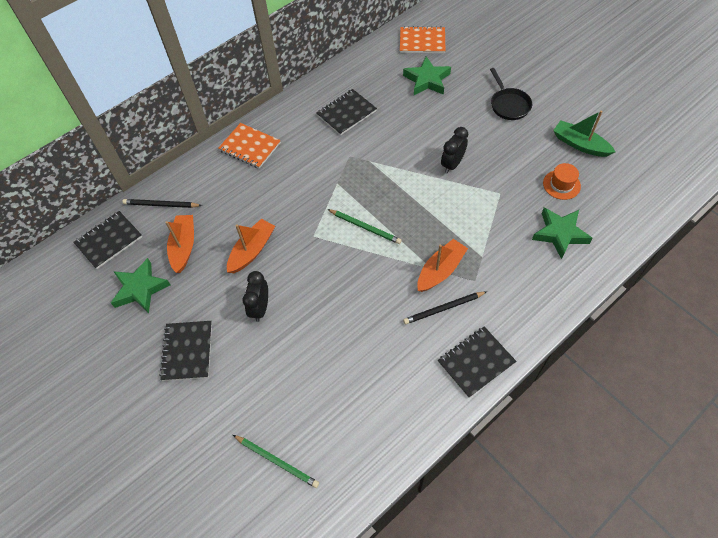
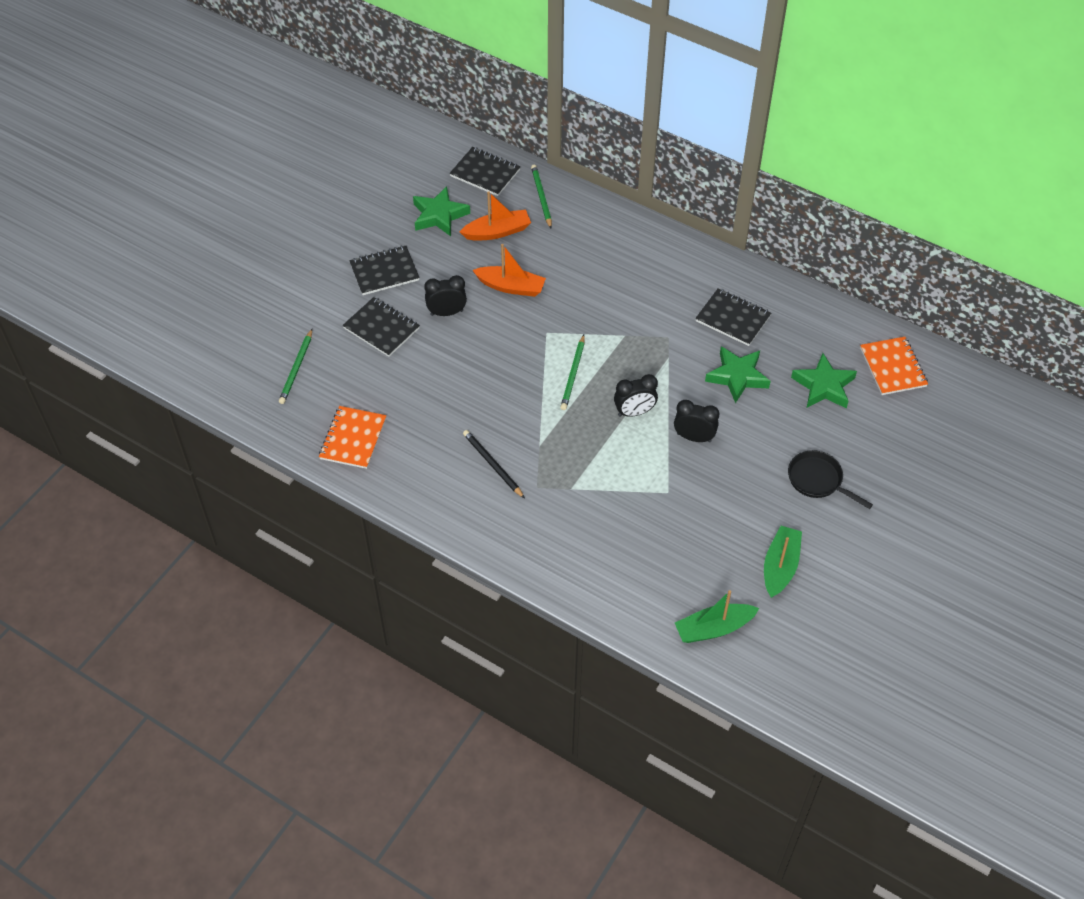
camera: 70 degrees right, 5 degrees down
black pencil [123,199,202,208] -> green pencil [531,165,552,228]
orange notebook [218,123,281,169] -> orange notebook moved to [319,406,386,469]
orange boat [417,239,468,292] -> none
black notebook [438,326,516,398] -> black notebook moved to [342,297,420,357]
black pan [490,68,532,120] -> black pan turned 75 degrees clockwise [788,450,873,509]
green star [532,208,593,259] -> green star moved to [705,346,771,403]
orange hat [543,163,581,200] -> none
none -> black clock [614,374,658,417]
none -> green boat [675,590,759,643]

